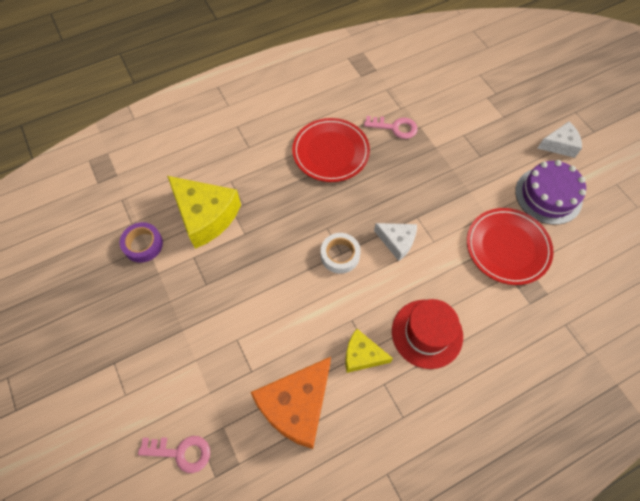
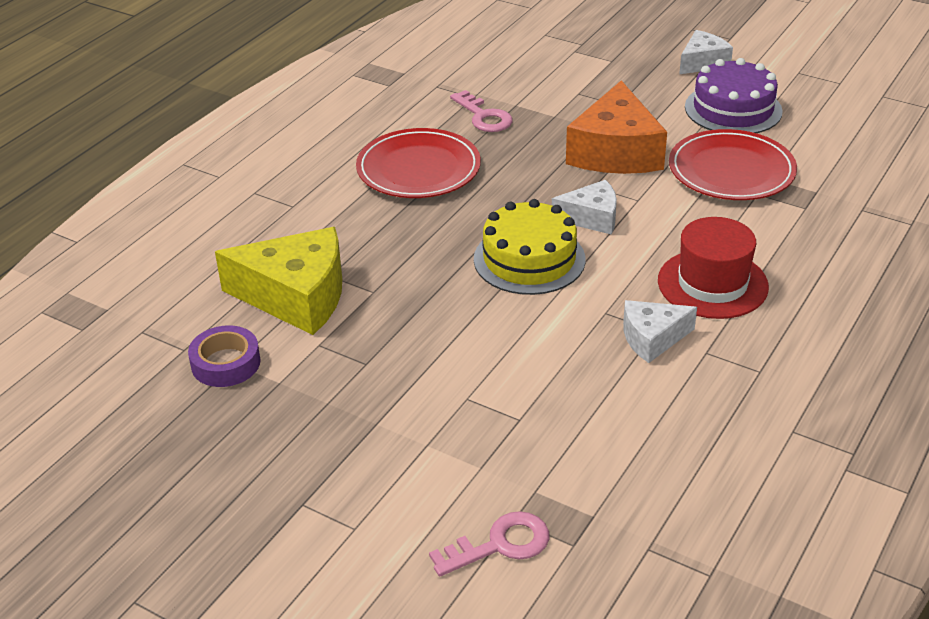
camera: 30 degrees left, 25 degrees down
orange cheese [250,357,331,449] -> orange cheese moved to [566,80,667,174]
white tape [321,233,361,274] -> yellow cake [474,199,586,295]
yellow cheese [345,329,393,373] -> white cheese [623,300,697,363]
pink key [364,116,418,139] -> pink key turned 75 degrees clockwise [450,90,512,132]

